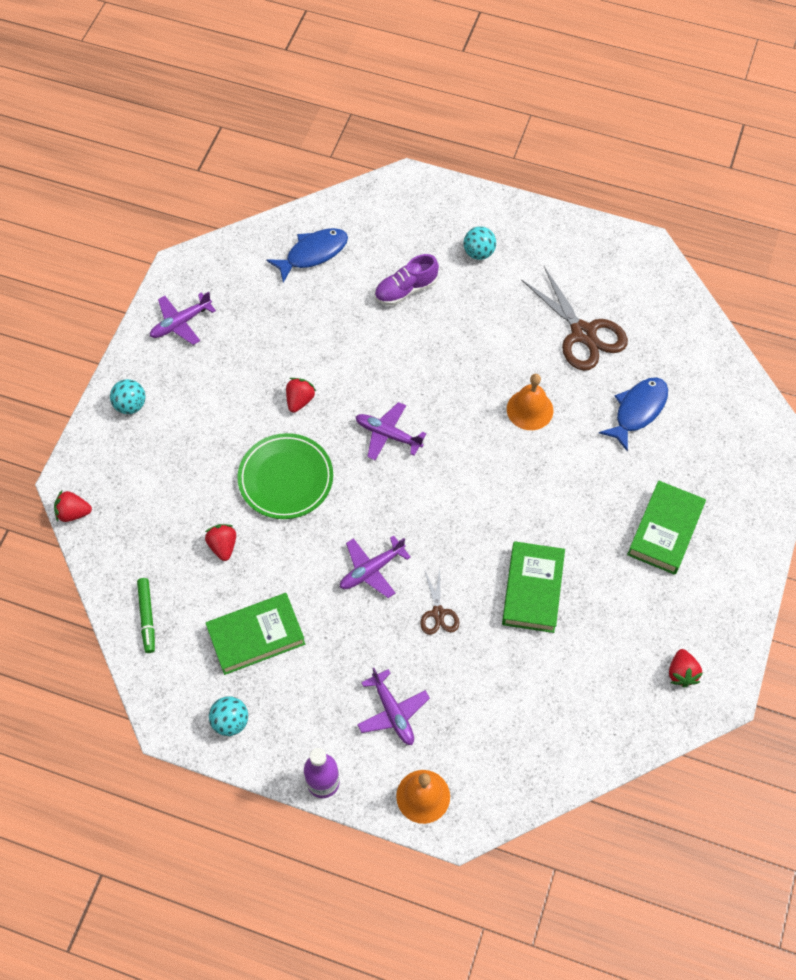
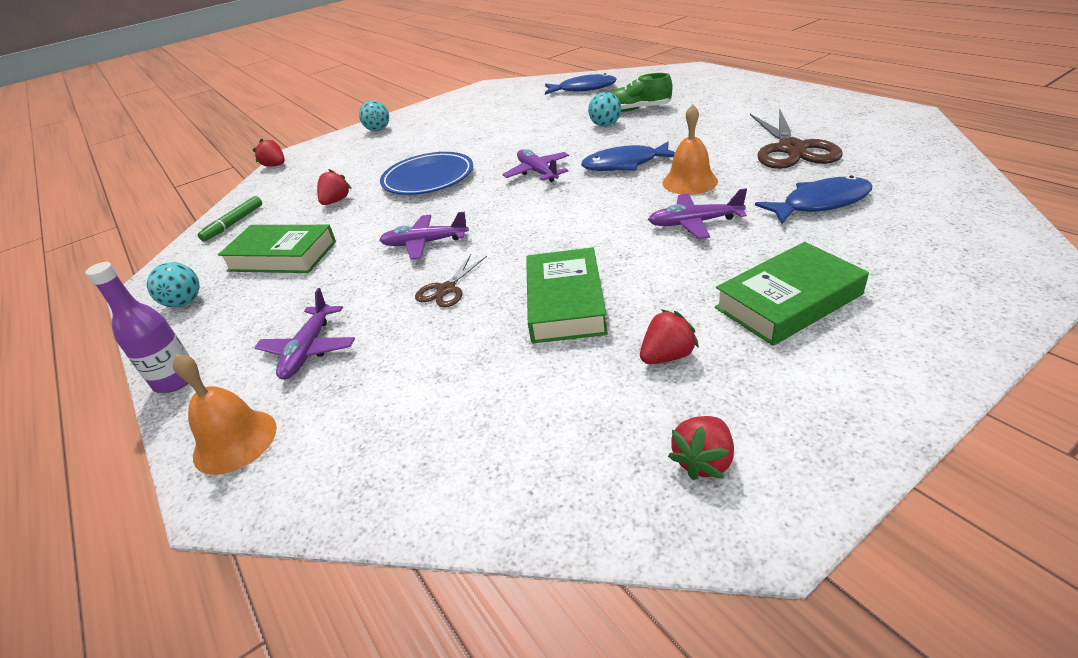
camera: 40 degrees right, 25 degrees down
purple plane [150,292,216,345] -> purple plane moved to [648,188,747,239]
green plate [238,433,333,519] -> blue plate [380,152,473,195]
red strawberry [286,378,317,413] -> red strawberry moved to [640,309,699,364]
purple shoe [375,254,439,305] -> green shoe [610,73,672,112]
turquoise ball [463,226,496,260] -> turquoise ball moved to [588,92,621,127]
green book [502,541,565,633] -> green book turned 45 degrees counterclockwise [526,247,608,343]
none -> blue fish [581,142,675,171]

